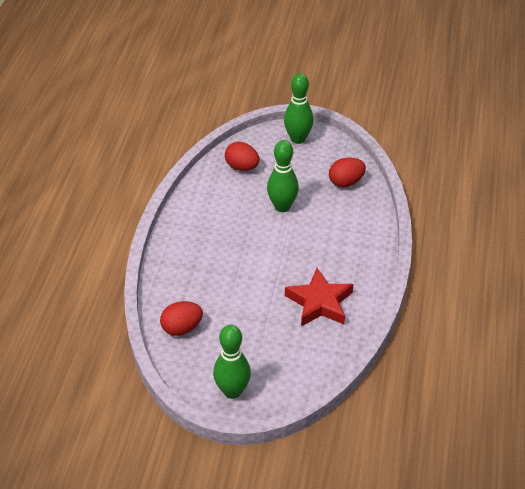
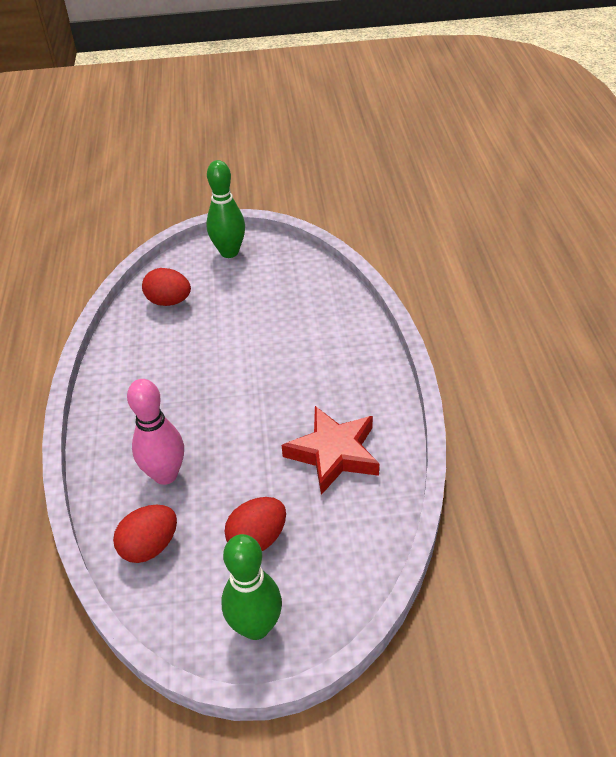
camera: 15 degrees left, 0 degrees up
green bowling pin [267,140,299,212] -> none
red egg [329,158,366,187] -> red egg moved to [225,497,286,551]
none -> pink bowling pin [127,379,184,485]

